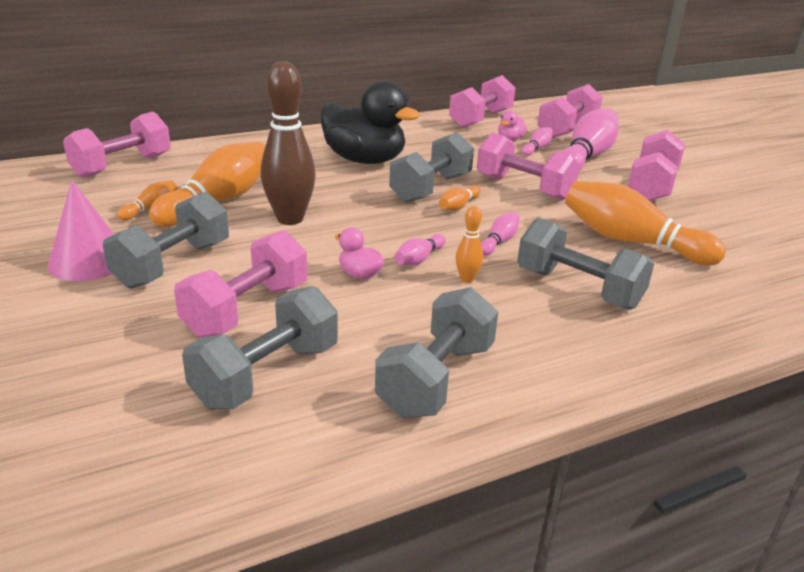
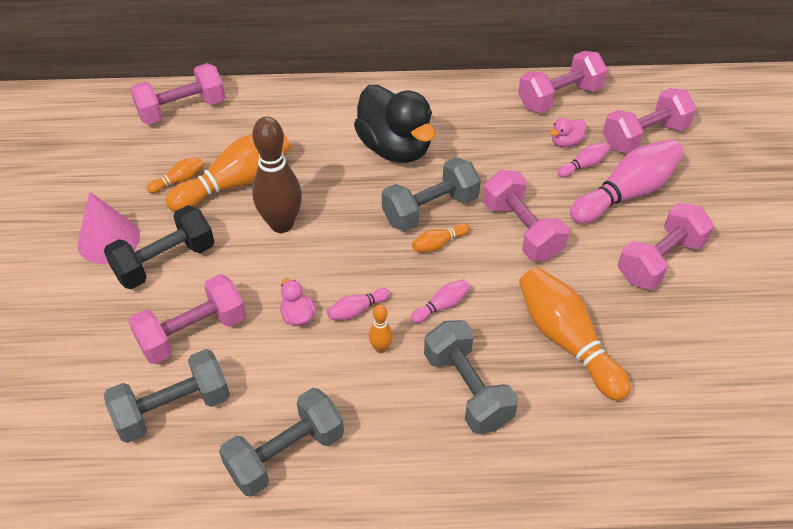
camera: 25 degrees right, 20 degrees up
grey dumbbell [103,192,229,289] -> black dumbbell [104,205,214,289]

